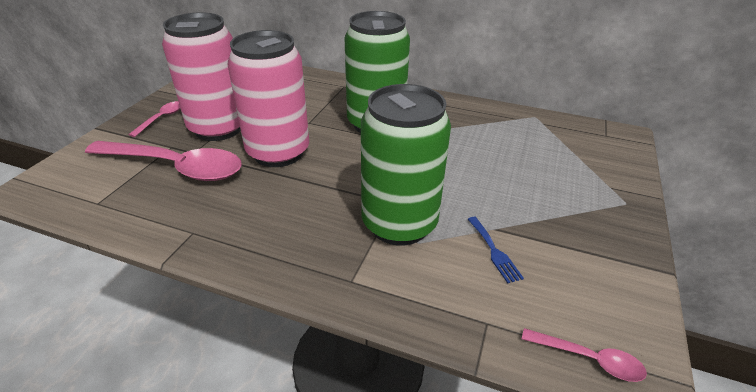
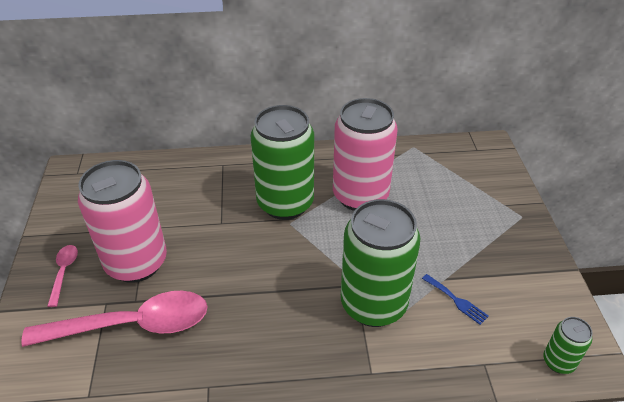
camera: 25 degrees left, 5 degrees up
pink can [227,30,309,167] -> pink can moved to [333,98,398,211]
pink spoon [522,328,647,382] -> green can [543,317,593,374]

